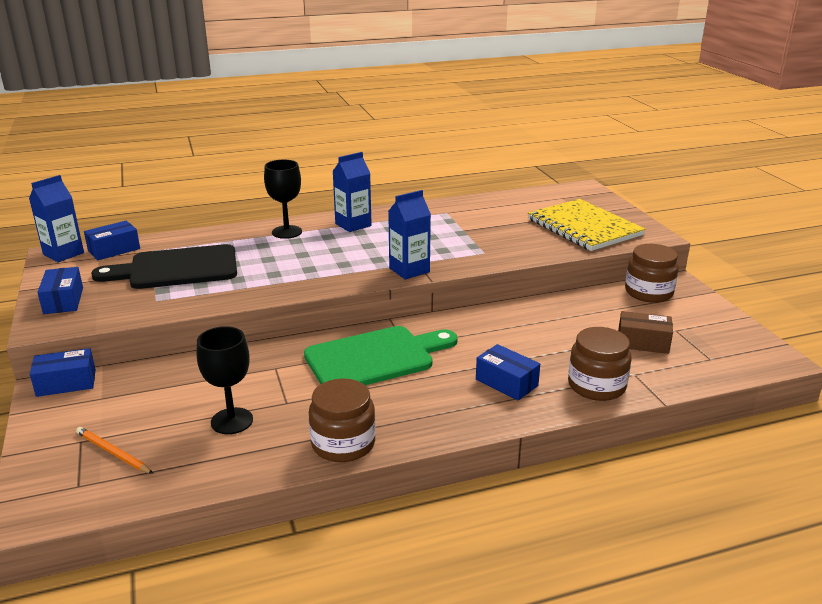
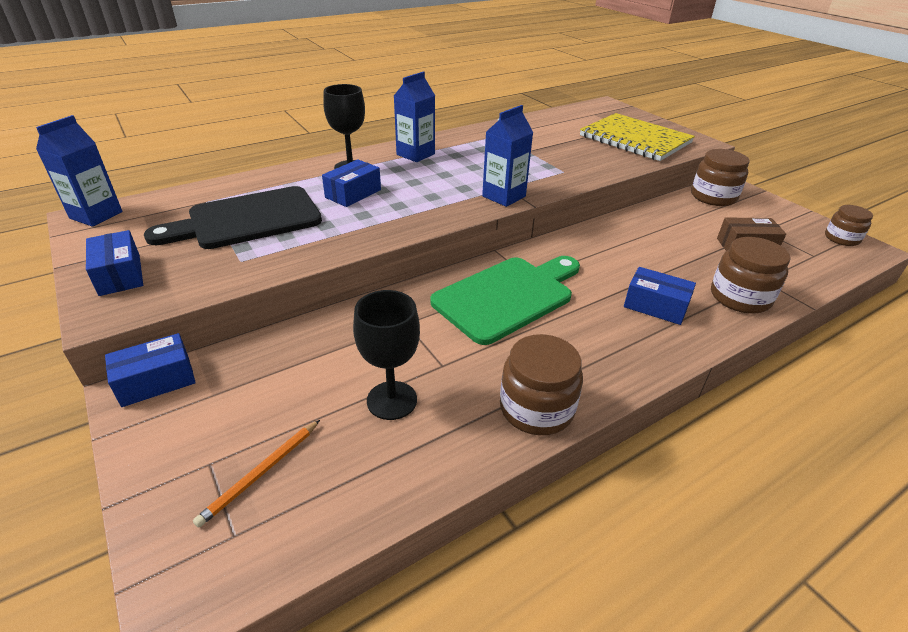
camera: 15 degrees left, 10 degrees up
orange pencil [76,427,153,474] -> orange pencil turned 75 degrees counterclockwise [193,420,320,528]
blue box [84,221,140,260] -> blue box moved to [322,159,381,207]
none -> brown jar [825,205,873,246]

